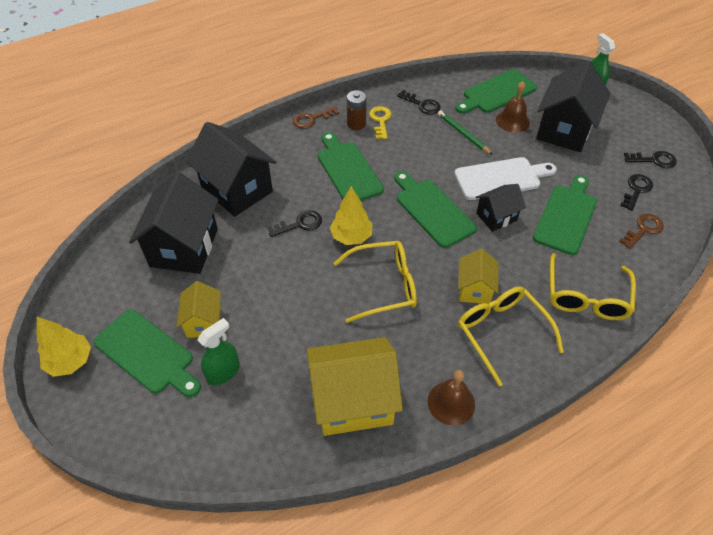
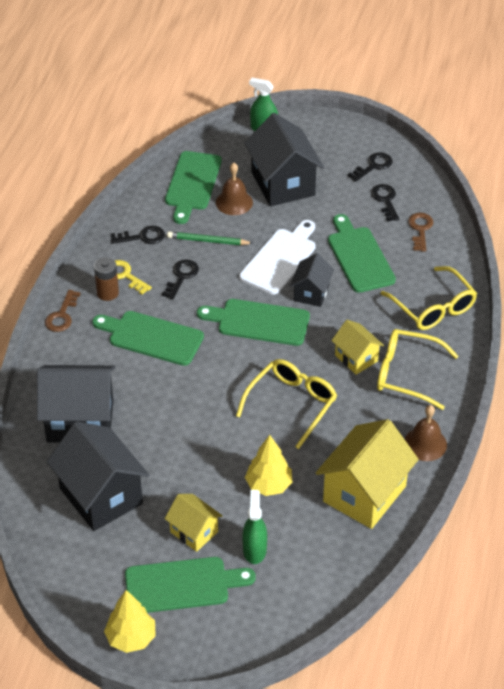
camera: 45 degrees left, 5 degrees down
black key [267,210,322,237] -> black key moved to [162,259,199,299]
yellow tree [330,186,372,245] -> yellow tree moved to [245,435,292,496]

